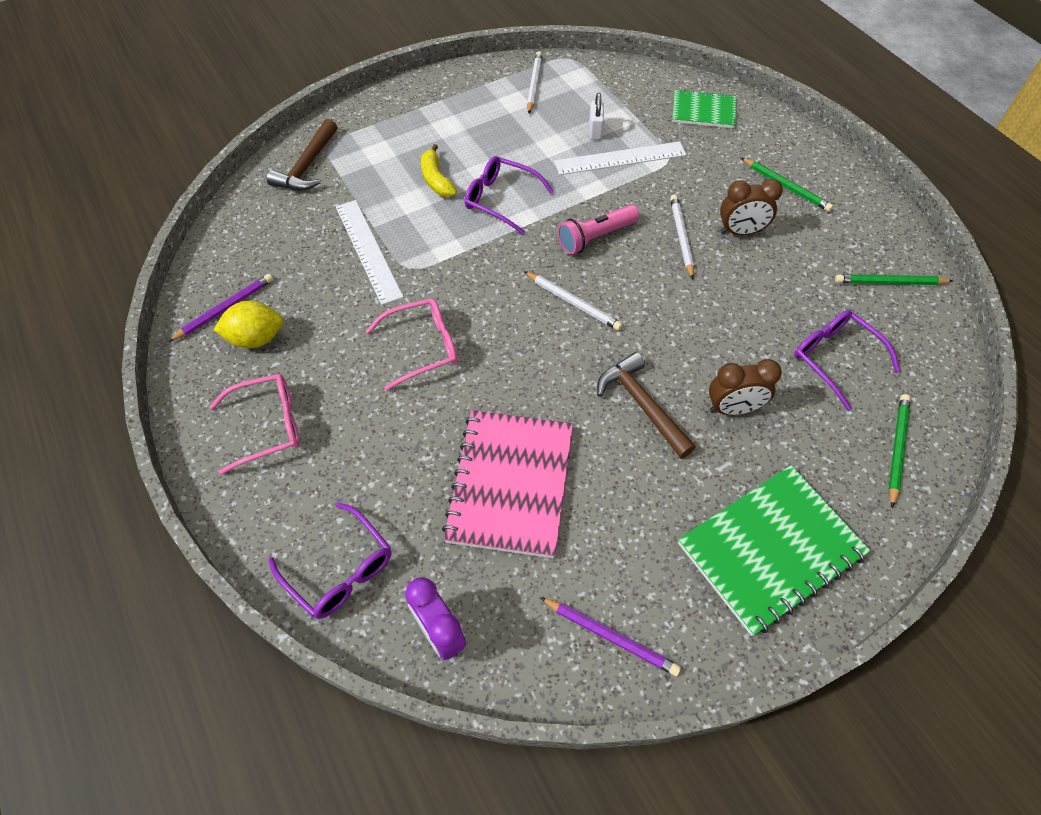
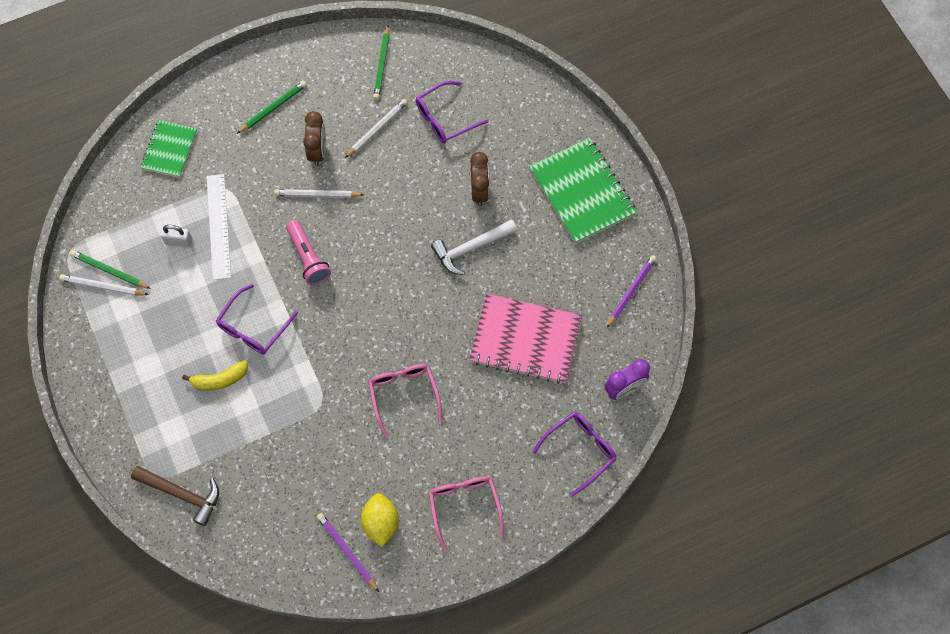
camera: 85 degrees left, 10 degrees up
white ruler [336,200,403,305] -> none
white pencil [524,271,622,331] -> white pencil moved to [345,99,408,158]
brown hammer [597,352,696,458] -> white hammer [431,219,517,275]
green pencil [888,394,910,508] -> green pencil moved to [70,250,151,289]

